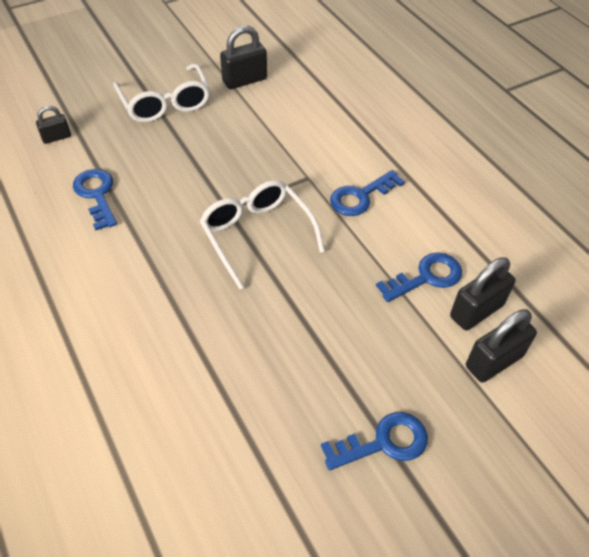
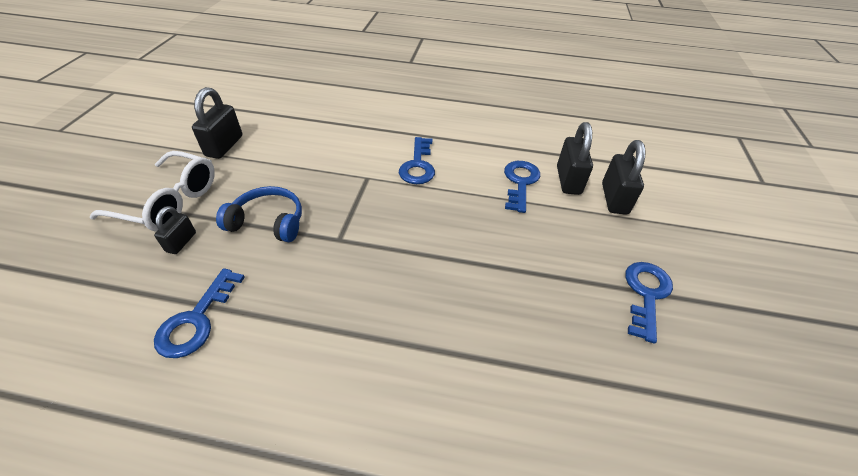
camera: 50 degrees left, 5 degrees down
black padlock [36,106,71,144] -> black padlock moved to [154,206,196,254]
blue key [73,169,117,231] -> blue key turned 90 degrees counterclockwise [154,268,245,358]
white glasses [200,180,325,289] -> none
none -> blue headphones [216,186,302,242]

